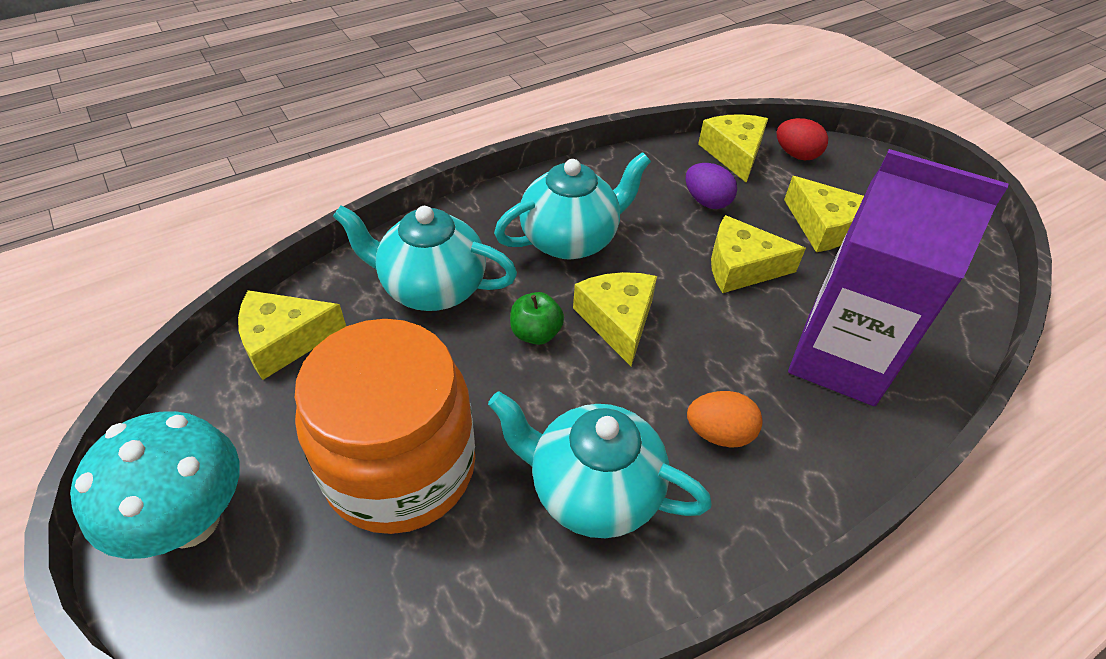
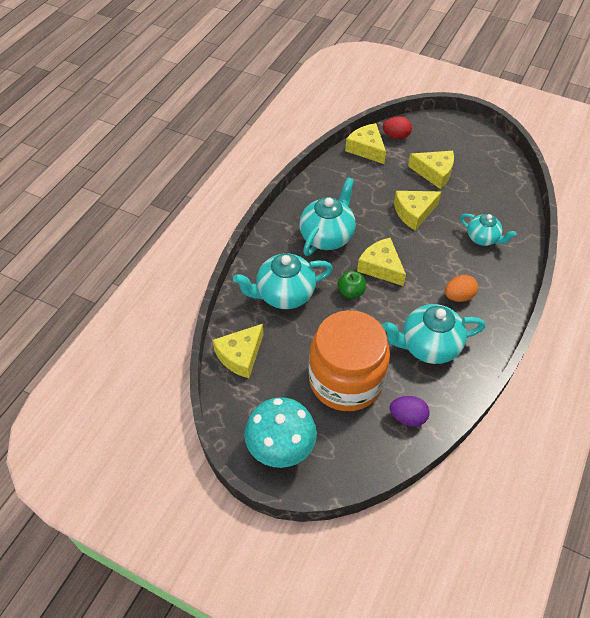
camera: 30 degrees left, 5 degrees up
purple egg [685,163,737,209] -> purple egg moved to [390,396,430,427]
purple carton [788,149,1009,406] -> turquoise teapot [460,214,517,246]

